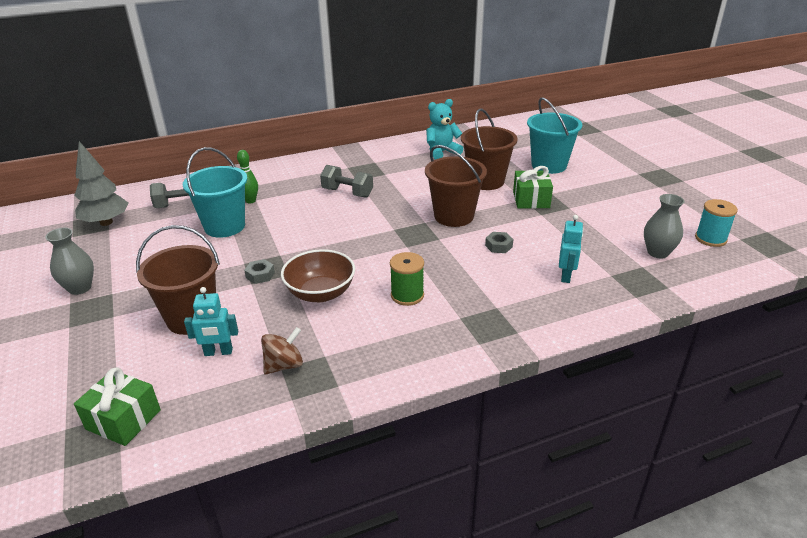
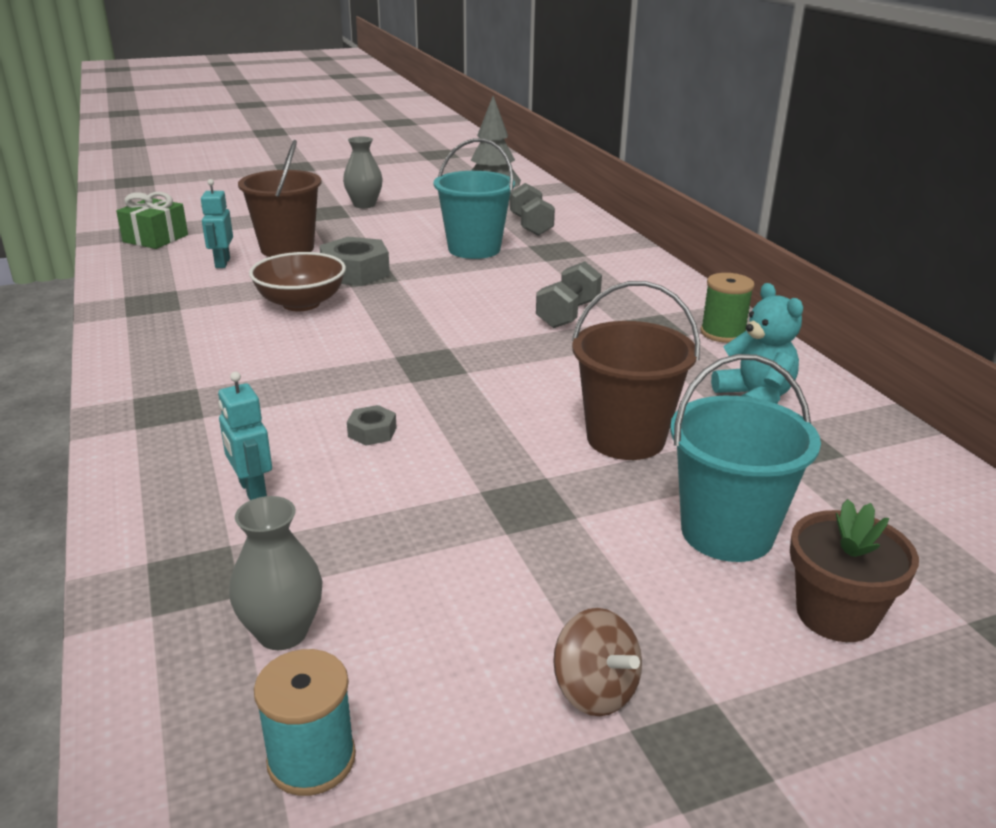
camera: 90 degrees right, 5 degrees down
green bowling pin [237,150,258,203] -> none
grey nut [244,259,275,284] -> grey nut [319,237,390,286], size x2.02
brown spinning top [261,327,303,375] -> brown spinning top moved to [553,608,642,716]
green spool [390,252,424,306] -> green spool moved to [700,273,755,343]
brown bucket [425,145,487,227] -> none
green gift [513,166,553,209] -> none
turquoise robot [559,215,583,283] -> turquoise robot turned 45 degrees clockwise [218,372,272,500]
none -> brown flower pot [790,499,919,642]

